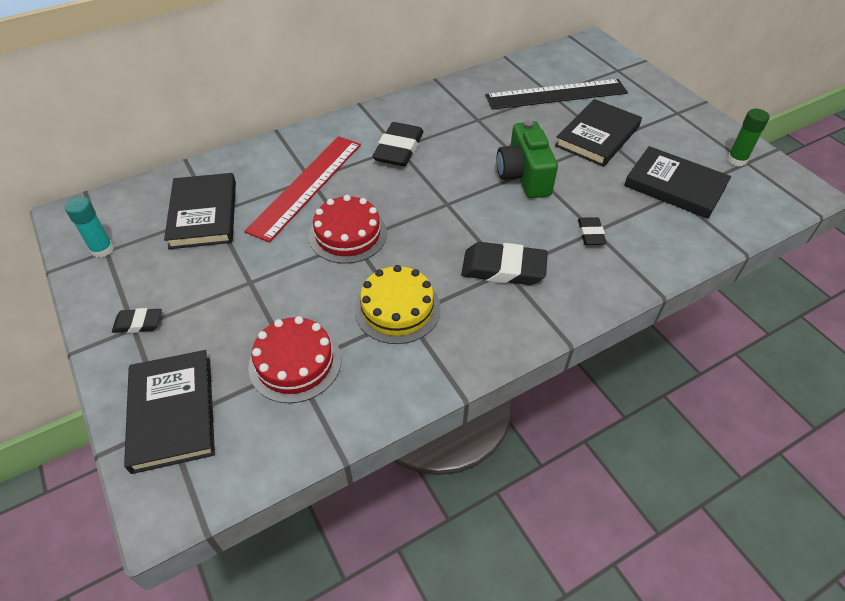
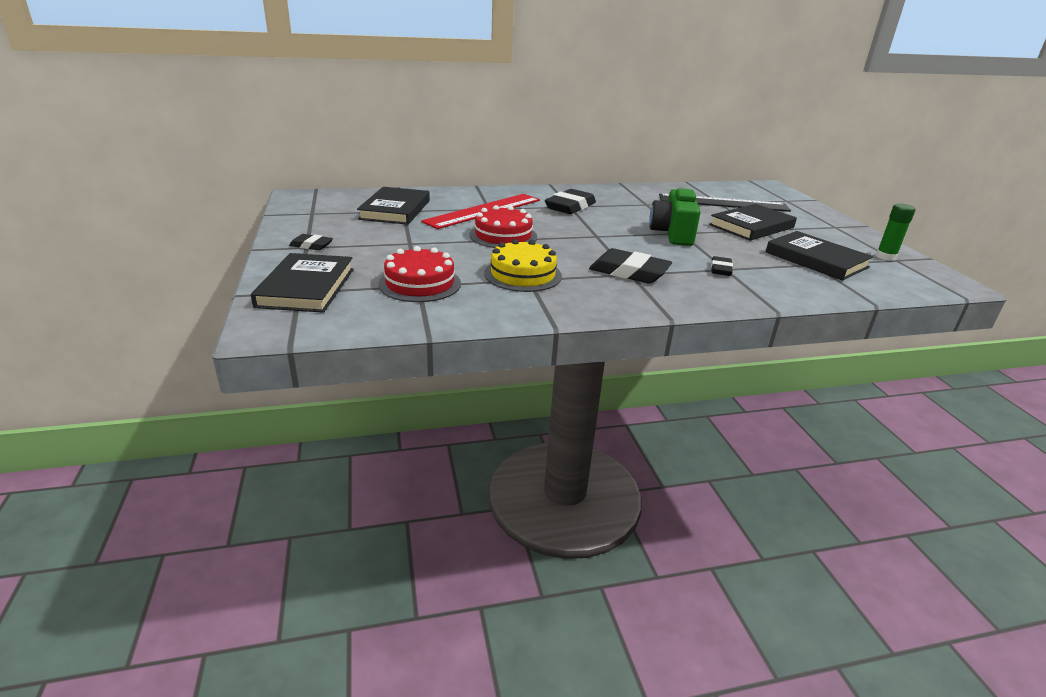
camera: 15 degrees right, 20 degrees down
turquoise glue stick [65,196,114,258] -> none

